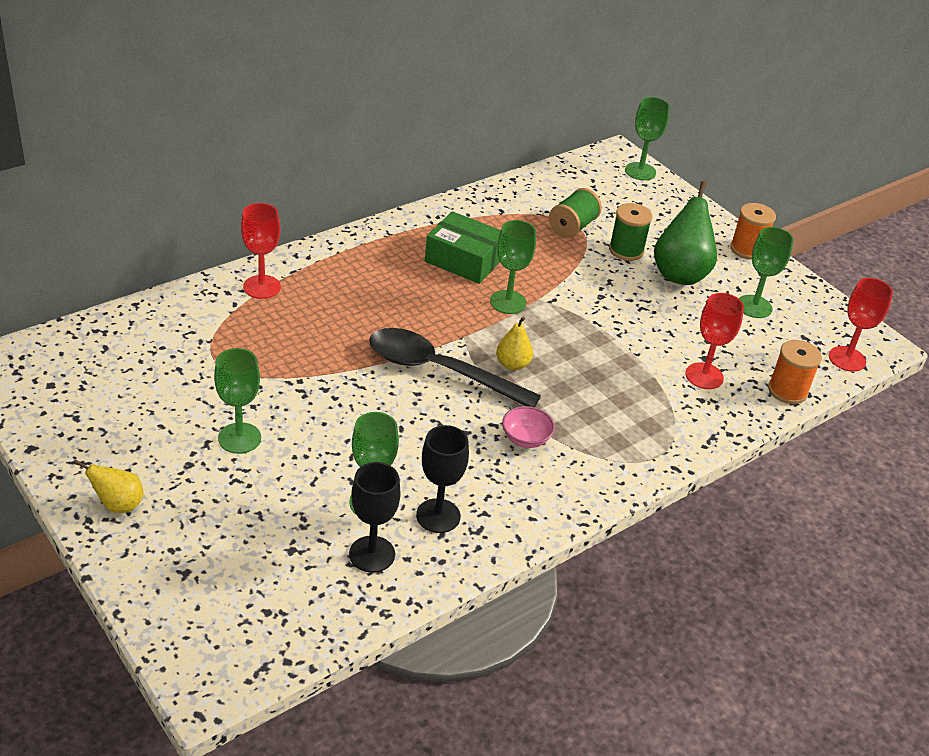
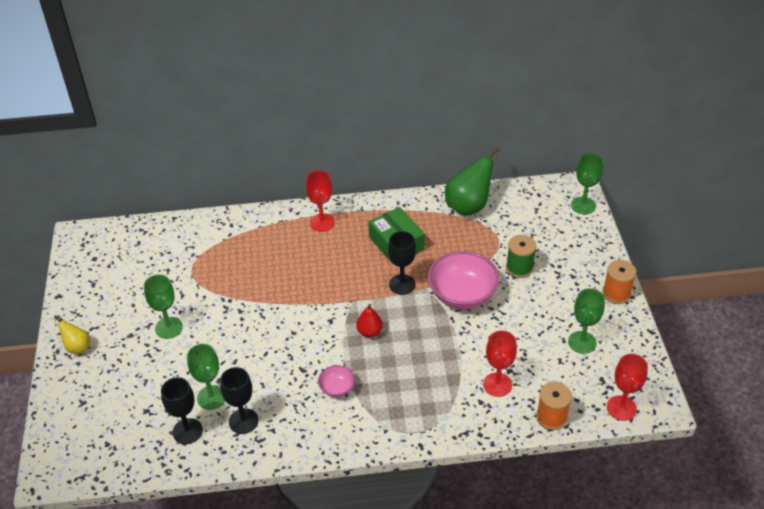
camera: 35 degrees right, 5 degrees up
red goblet [241,203,281,299] -> red goblet moved to [306,170,335,232]
black spoon [369,328,541,407] -> none
green goblet [490,220,536,314] -> black goblet [388,231,416,295]
yellow pear [496,317,533,370] -> red pear [356,304,383,337]
green spool [549,188,602,238] -> none
green pear [654,181,717,285] -> green pear moved to [445,146,500,216]
none -> pink bowl [428,251,500,309]

